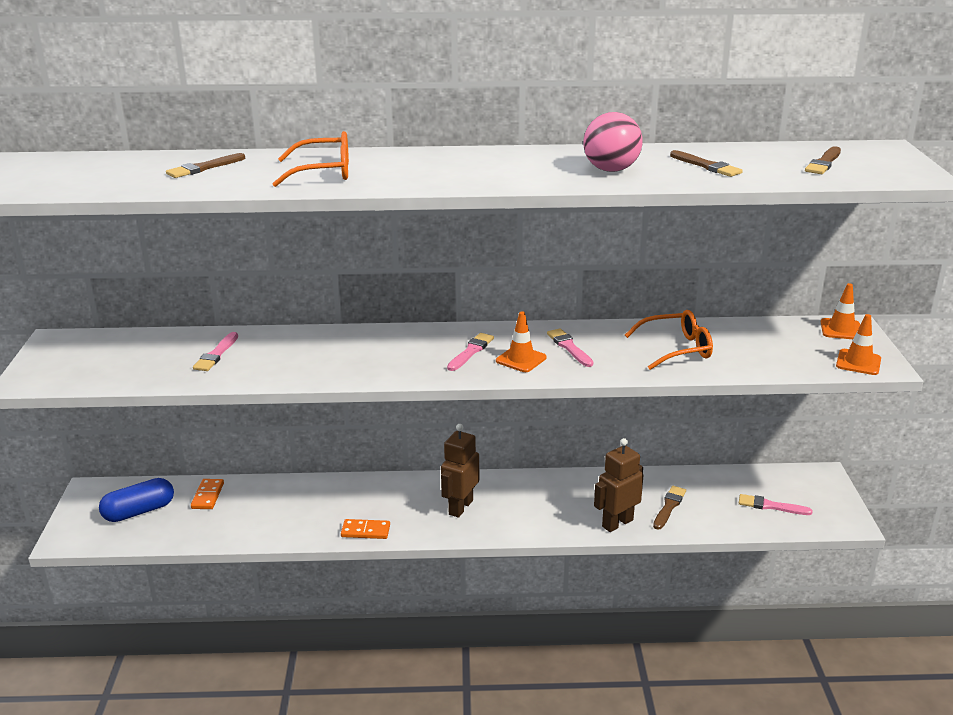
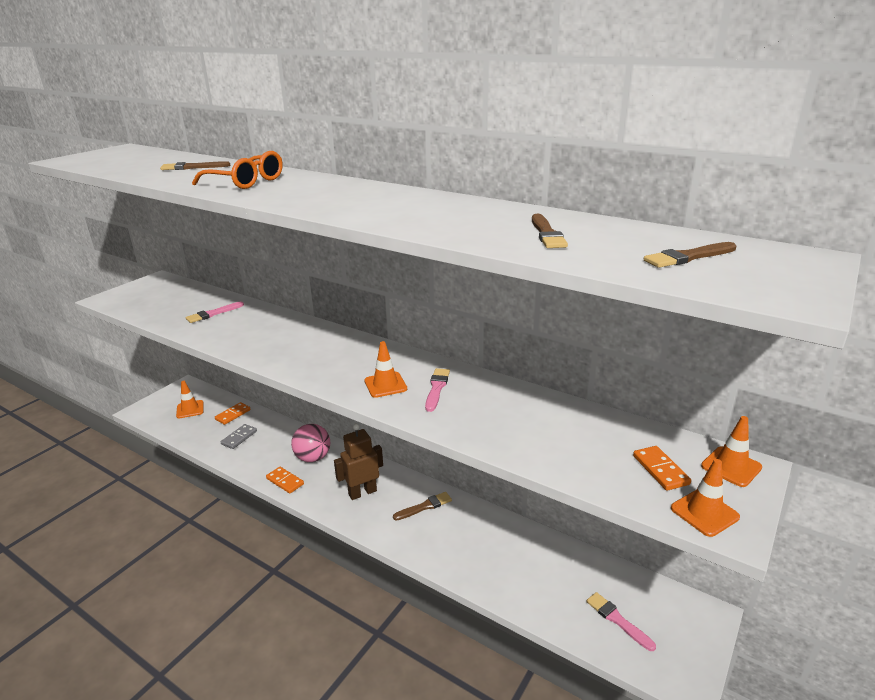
camera: 35 degrees right, 0 degrees up
blue capsule [99,478,174,522] -> orange traffic cone [176,381,204,418]
pink brush [447,333,494,371] -> none
pink ball [583,112,643,172] -> pink ball moved to [291,424,330,462]
brown robot [594,438,644,532] -> none
orange glasses [625,310,713,370] -> none
brown brush [653,486,686,530] -> brown brush moved to [393,492,452,520]
none -> grey domino [221,424,257,449]
none -> orange domino [633,446,691,491]

